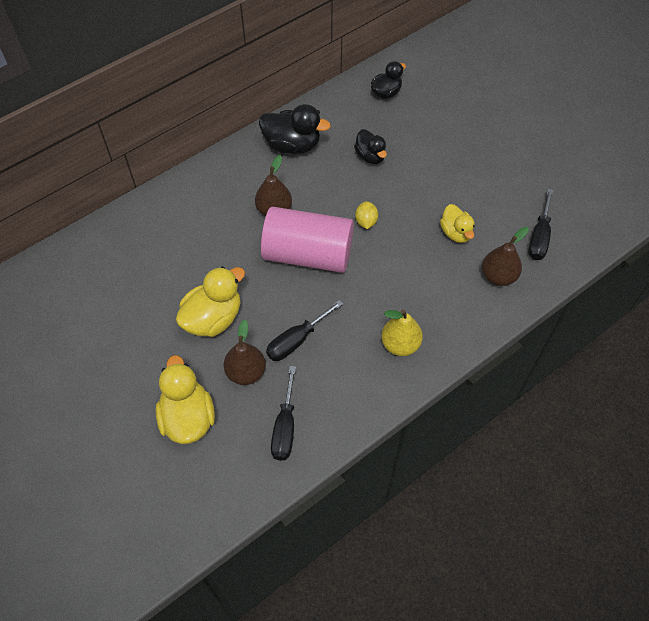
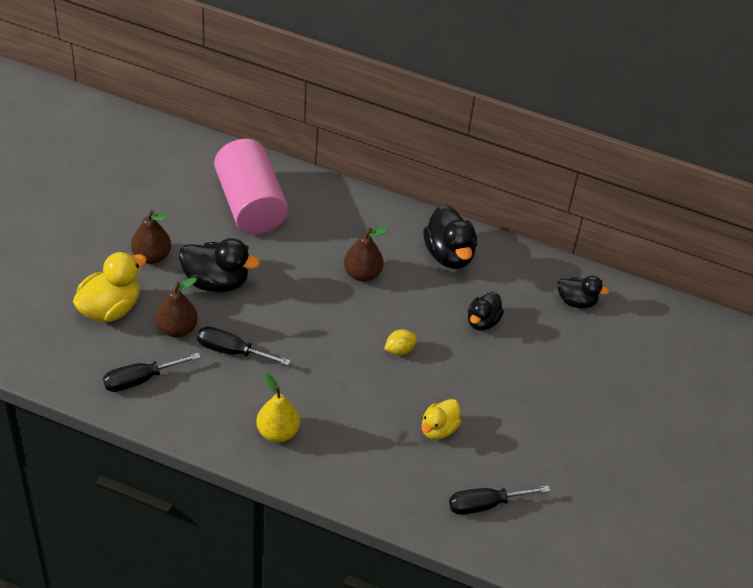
camera: 55 degrees right, 10 degrees down
yellow duck [176,266,245,337] -> black duck [179,238,260,292]
pink cylinder [261,207,354,273] -> pink cylinder moved to [214,139,288,234]
brown pear [482,227,529,286] -> brown pear moved to [131,210,171,264]

